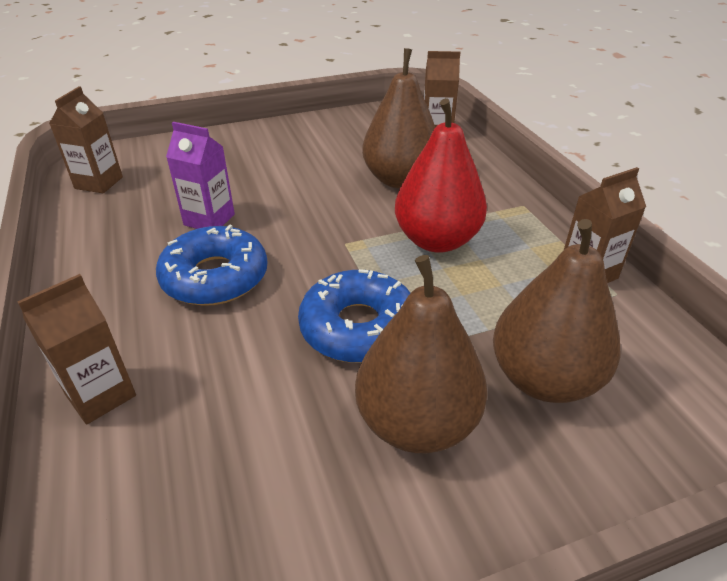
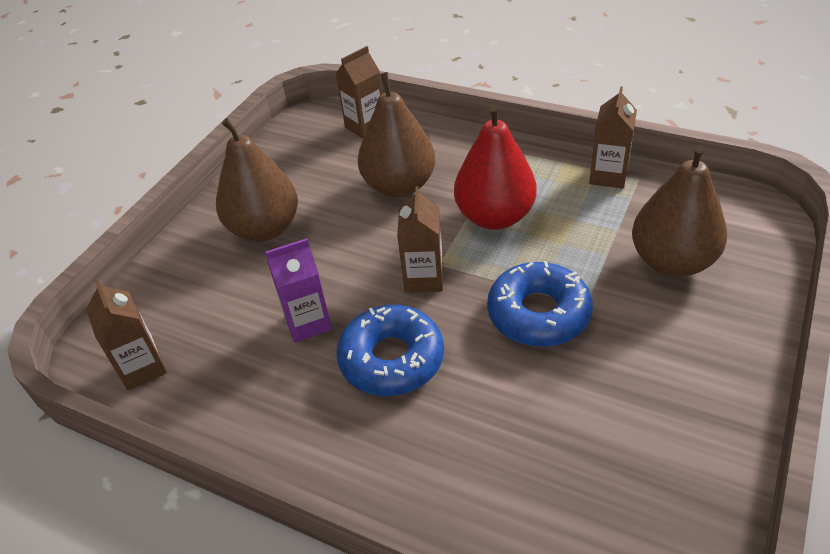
camera: 40 degrees left, 5 degrees up
brown carton [17,274,136,424] -> brown carton moved to [397,186,443,292]
brown pear [355,255,487,453] -> brown pear moved to [216,118,298,242]

